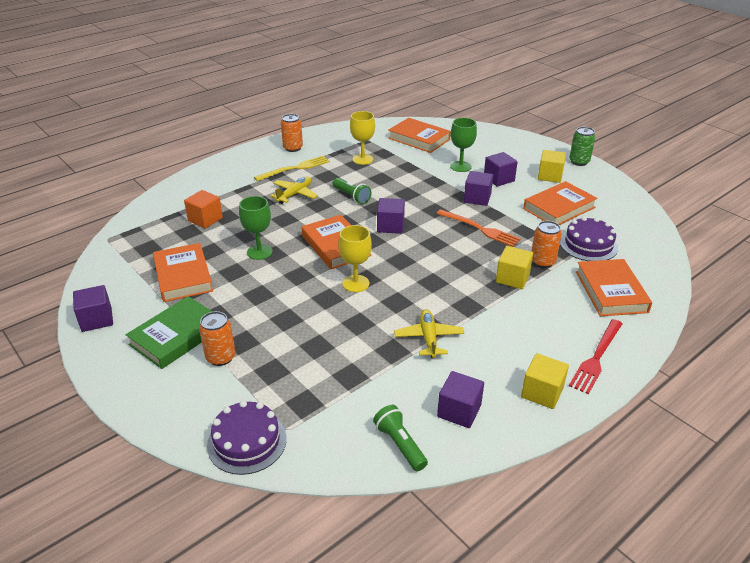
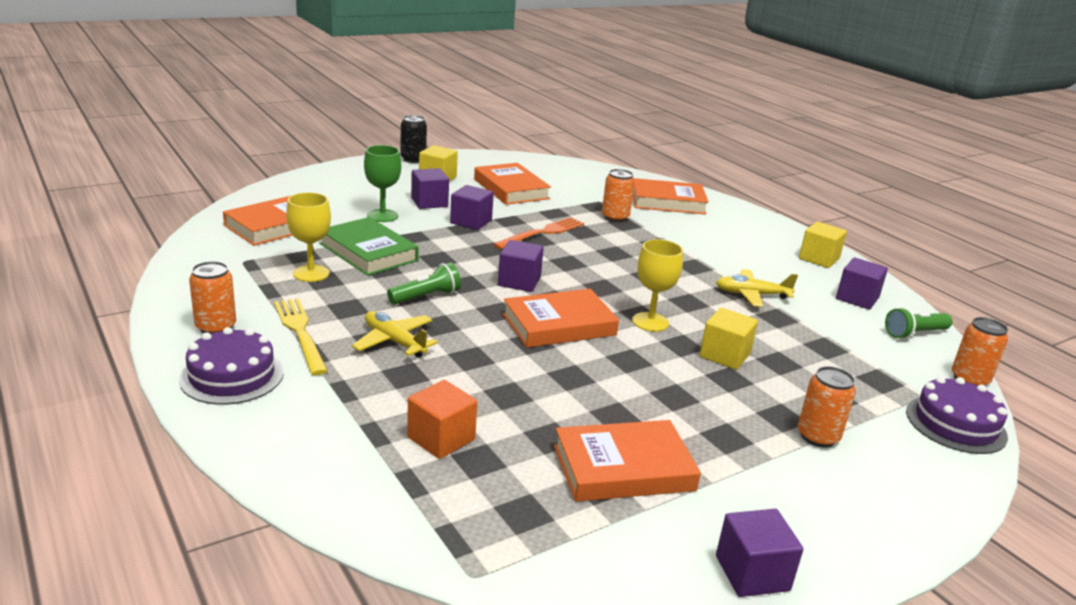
camera: 85 degrees left, 10 degrees down
green book [126,296,213,369] -> green book moved to [320,217,419,276]
green goblet [239,196,273,260] -> none
yellow cube [496,246,533,289] -> yellow cube moved to [700,308,758,370]
purple cake [560,217,618,261] -> purple cake moved to [179,327,283,405]
green can [569,127,595,166] -> black can [400,115,427,163]
red fork [569,319,623,394] -> none
none -> orange can [952,317,1008,386]

